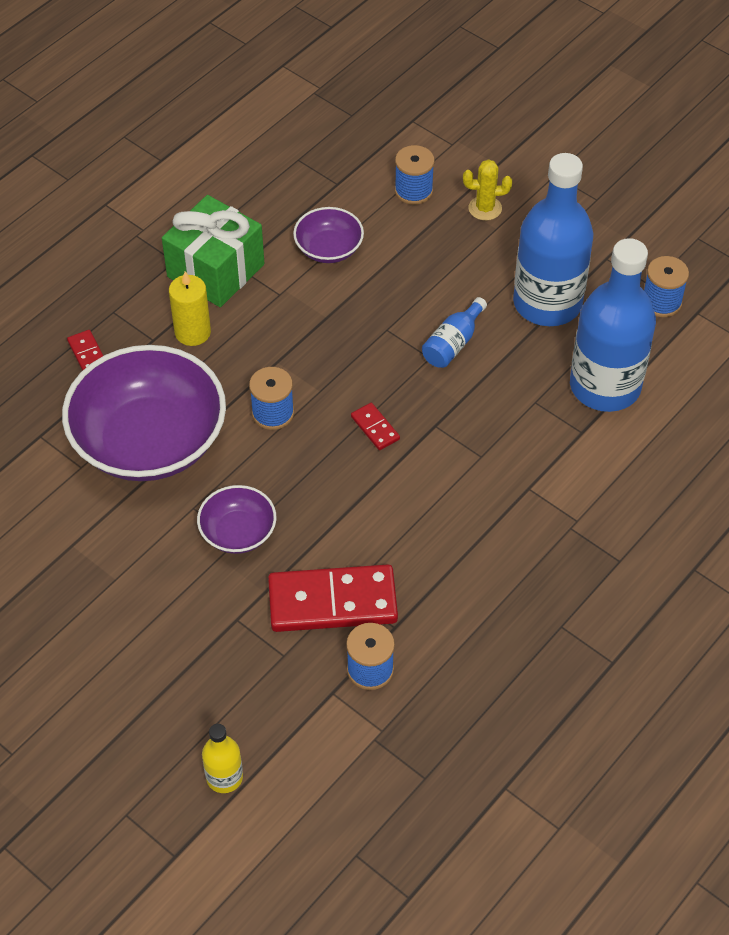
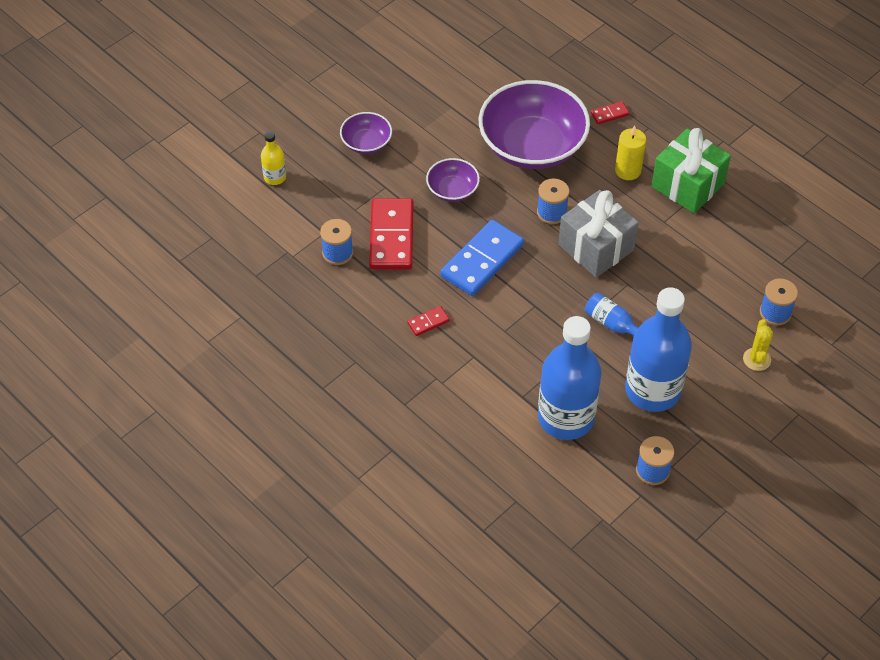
camera: 95 degrees right, 0 degrees up
purple bowl [293,207,364,263] -> purple bowl moved to [340,112,392,154]
red domino [351,403,400,450] -> red domino moved to [407,306,450,336]
none -> blue domino [440,220,524,296]
none -> grey gift [558,190,639,278]

